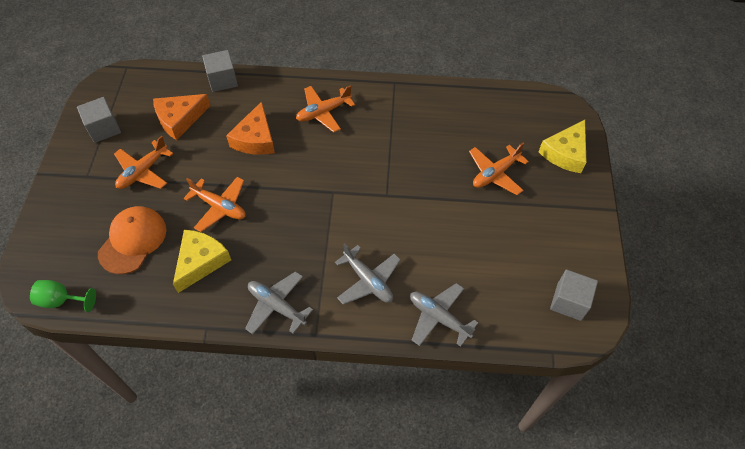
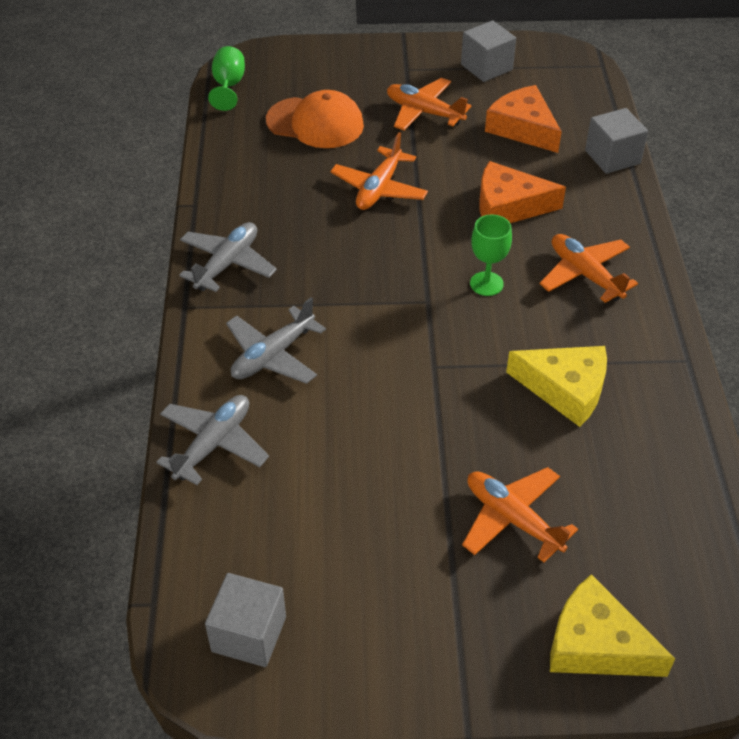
camera: 85 degrees right, 10 degrees down
yellow cheese [173,230,231,293] -> yellow cheese moved to [506,346,607,427]
none -> green goblet [470,214,512,296]

